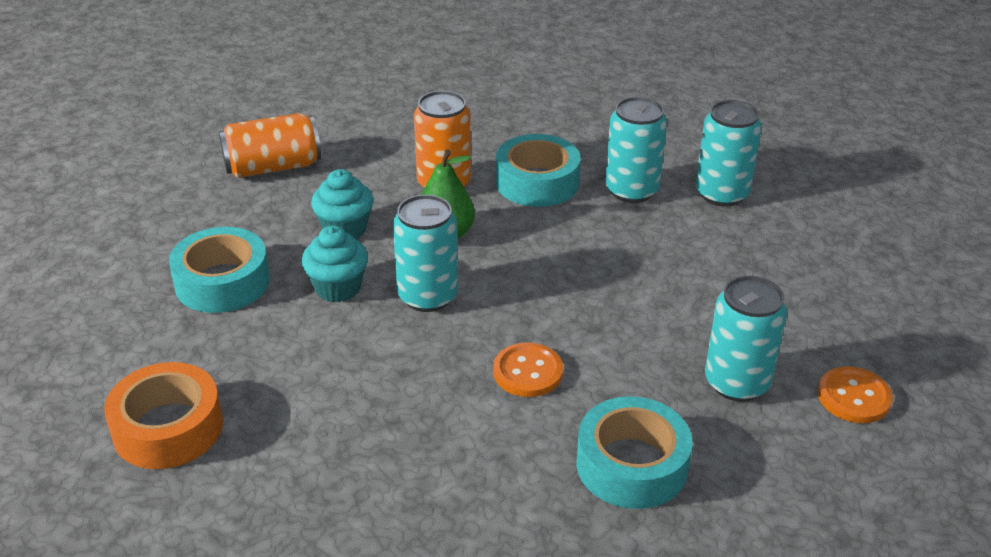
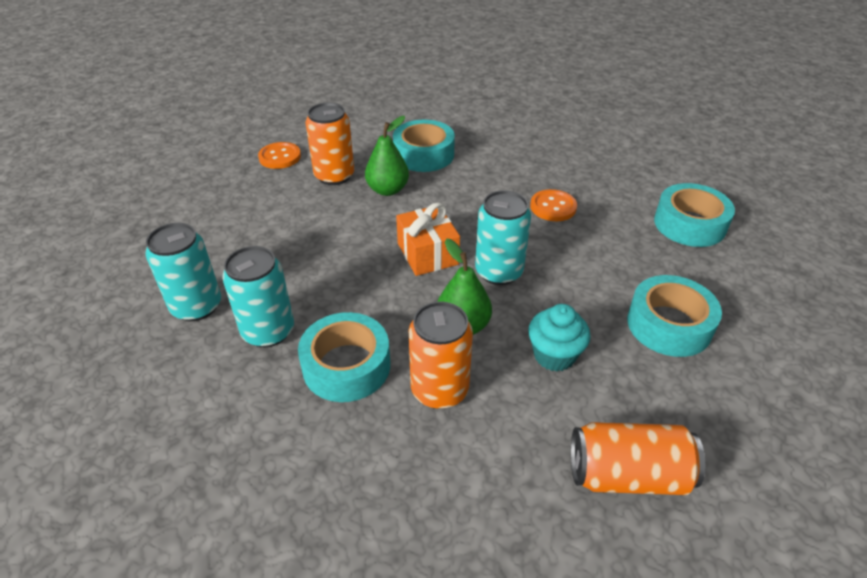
camera: 160 degrees left, 5 degrees up
orange tape [104,362,223,469] -> turquoise tape [654,183,735,247]
turquoise cupcake [302,226,368,303] -> none
orange button [493,343,563,397] -> orange button moved to [530,189,577,221]
turquoise can [705,276,787,402] -> orange can [305,103,354,185]
none -> green pear [365,116,409,196]
none -> orange gift [396,202,460,276]

